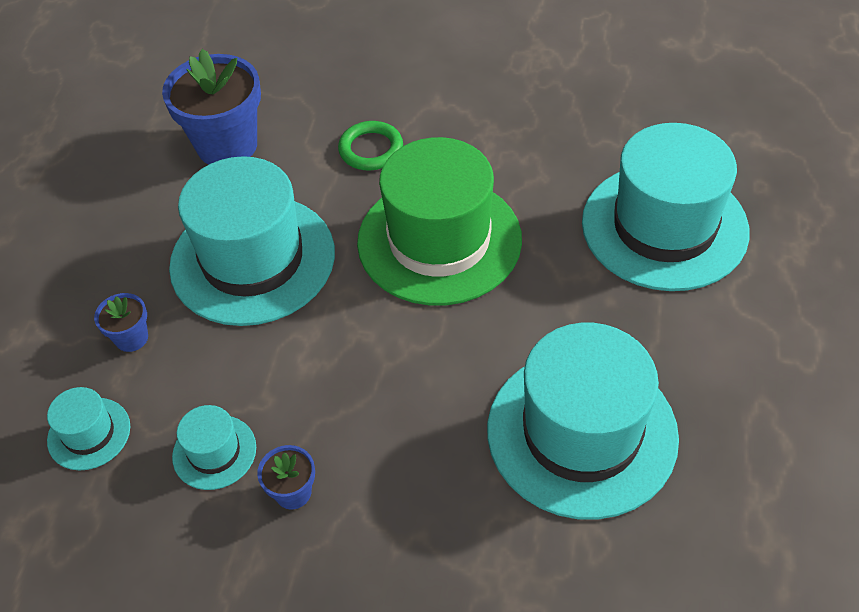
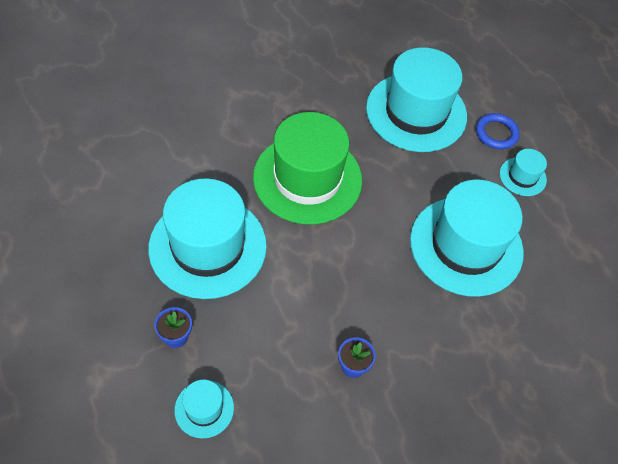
camera: 45 degrees left, 5 degrees up
blue flower pot [162,49,261,165] -> none
turquoise hat [172,405,256,490] -> turquoise hat moved to [500,149,547,196]
green ring [338,121,403,170] -> none
none -> blue ring [476,113,520,149]

